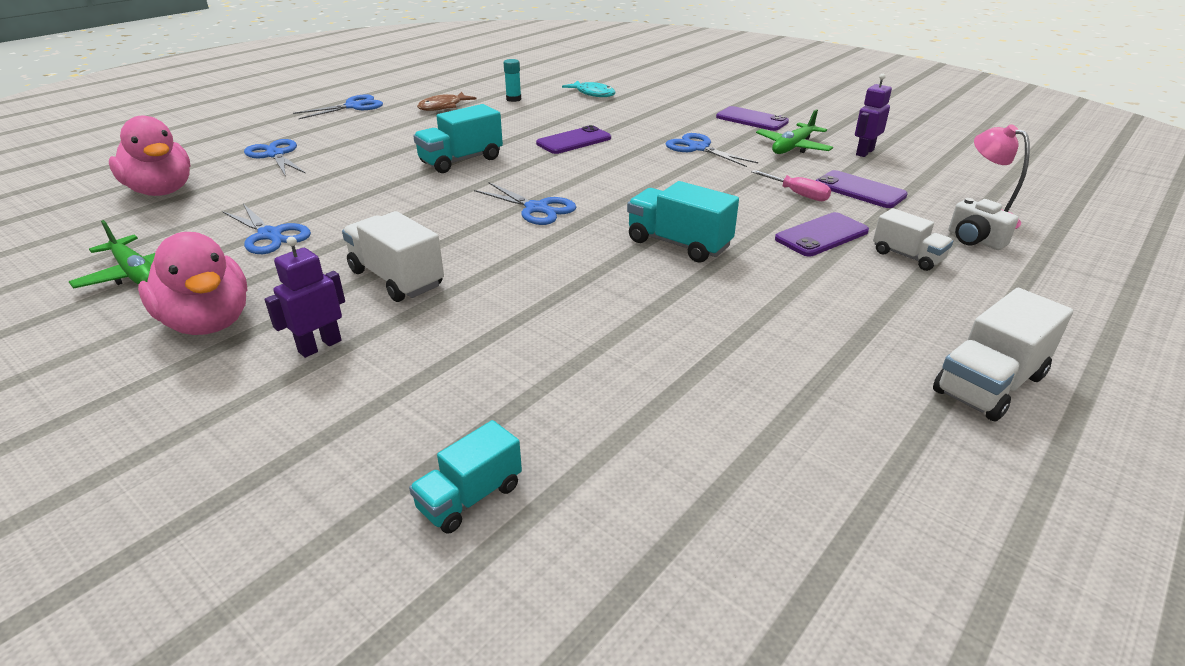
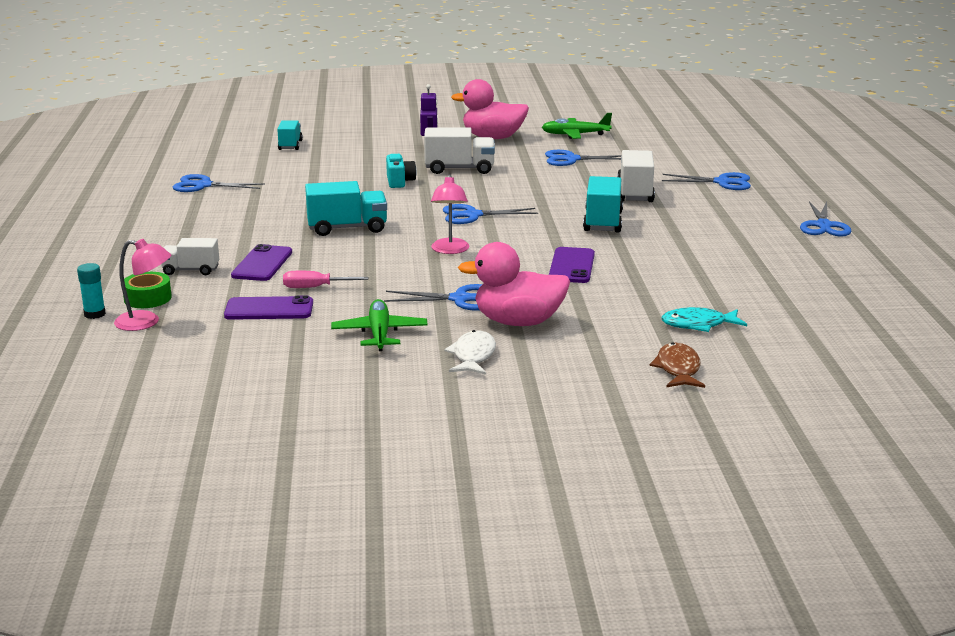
camera: 135 degrees right, 10 degrees down
pink duck [109,115,191,196] -> pink duck moved to [458,242,570,326]
brown fish [417,92,477,111] -> brown fish moved to [650,342,705,388]
turquoise glue stick [504,59,521,102] -> turquoise glue stick moved to [77,263,106,319]
purple phone [716,106,789,131] -> white fish [444,330,496,375]
purple robot [855,74,892,157] -> none
white truck [933,288,1073,422] -> white truck moved to [617,150,655,202]
white camera [949,198,1019,250] -> green tape [123,272,172,308]
none -> blue scissors [173,174,265,192]
none -> turquoise camera [386,154,416,188]
none -> pink lamp [431,174,469,254]

